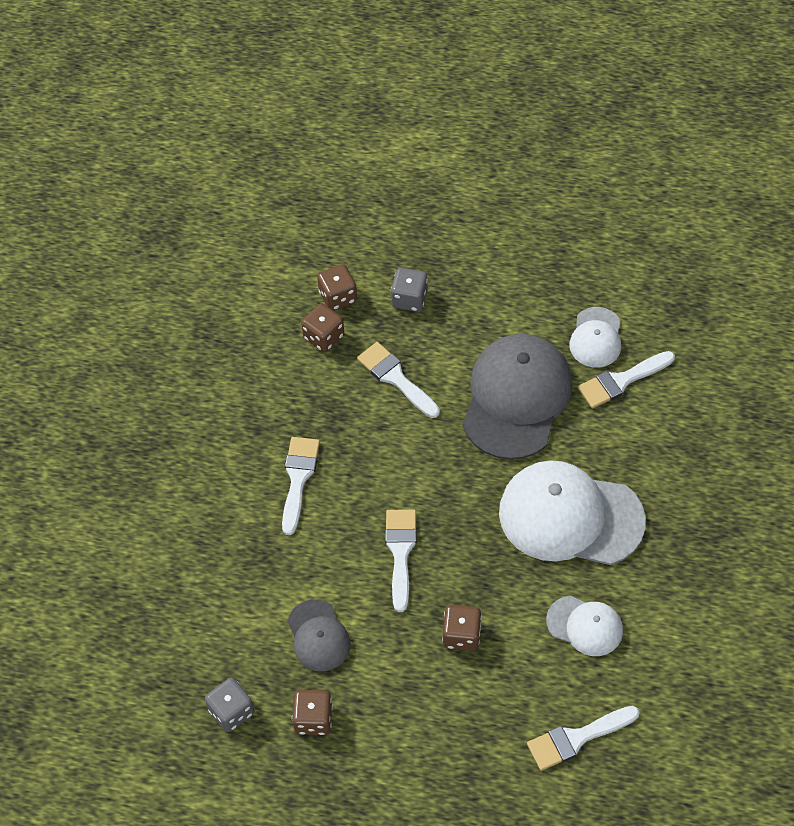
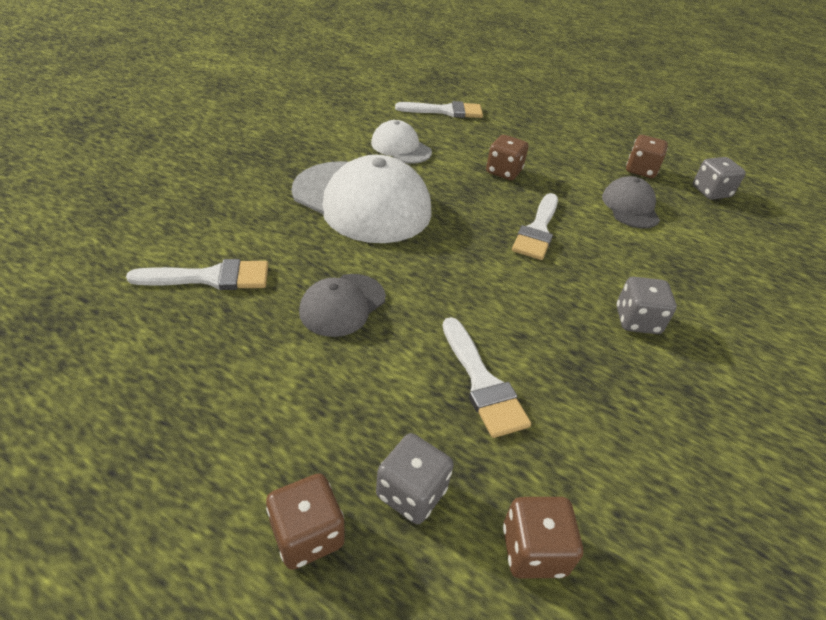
camera: 165 degrees left, 15 degrees down
white brush [282,437,320,535] -> grey dice [617,277,677,334]
brown dice [301,304,344,352] -> brown dice moved to [266,473,345,570]
grey cap [462,334,573,460] -> grey cap [299,274,386,337], size x0.51
white cap [569,307,621,368] -> none

